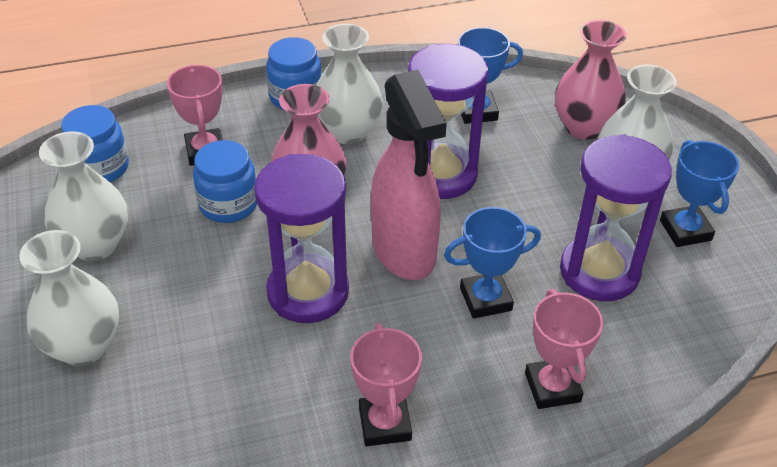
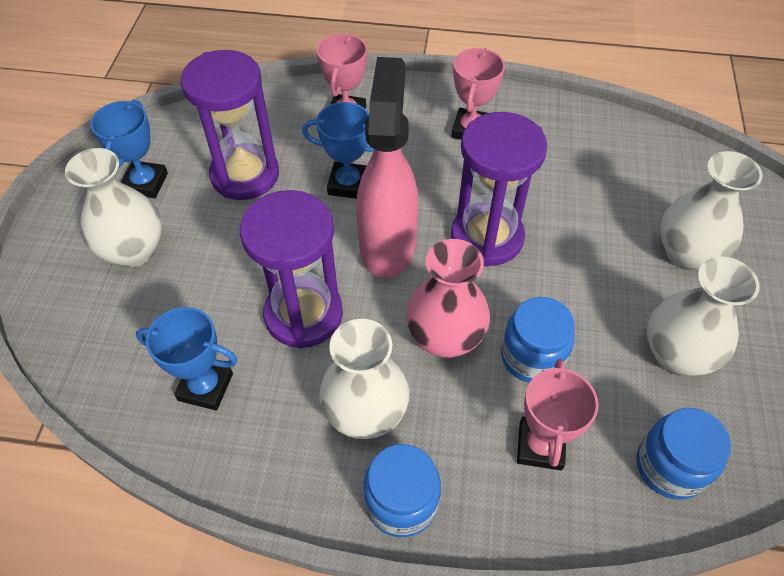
camera: 155 degrees left, 10 degrees up
pink vase [555,20,627,140] -> none

